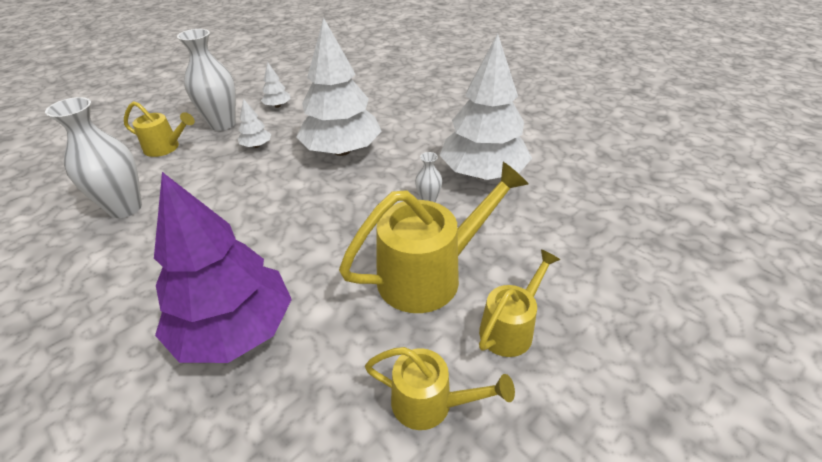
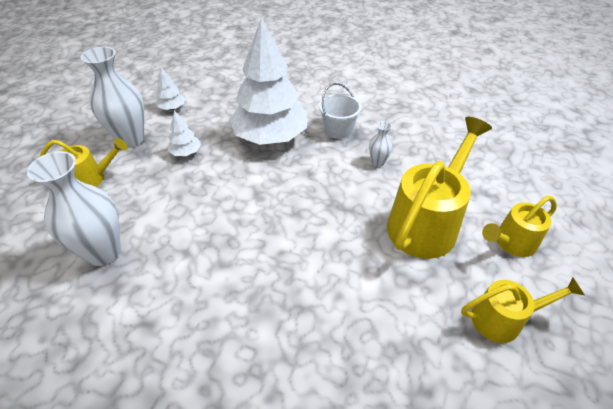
camera: 25 degrees left, 5 degrees up
purple tree [154,172,292,363] -> none
white tree [439,34,532,180] -> none
yellow watering can [479,249,560,357] -> yellow watering can turned 135 degrees counterclockwise [482,196,557,257]
none -> white bucket [319,83,362,139]

